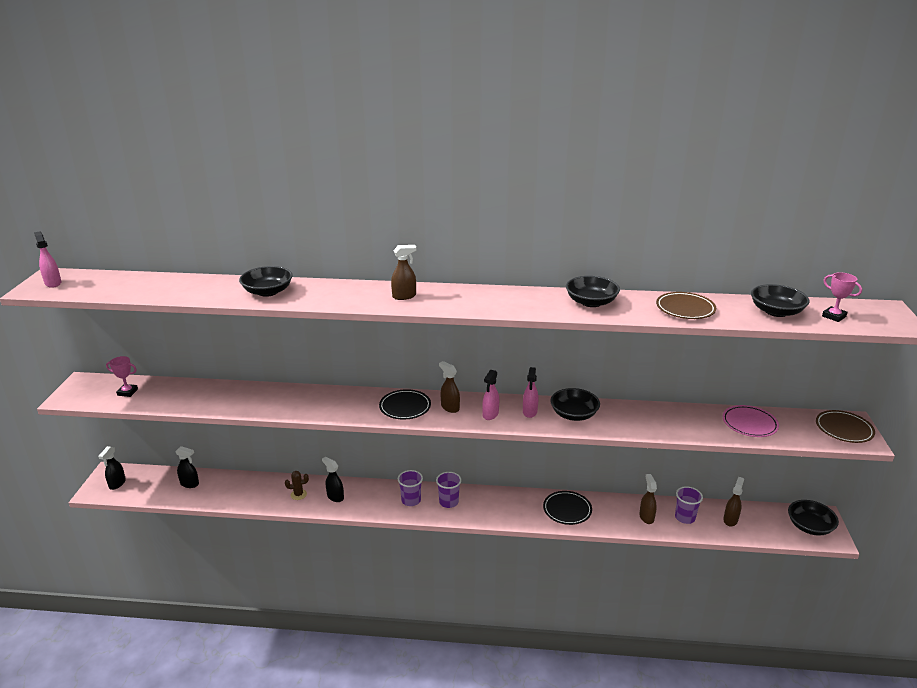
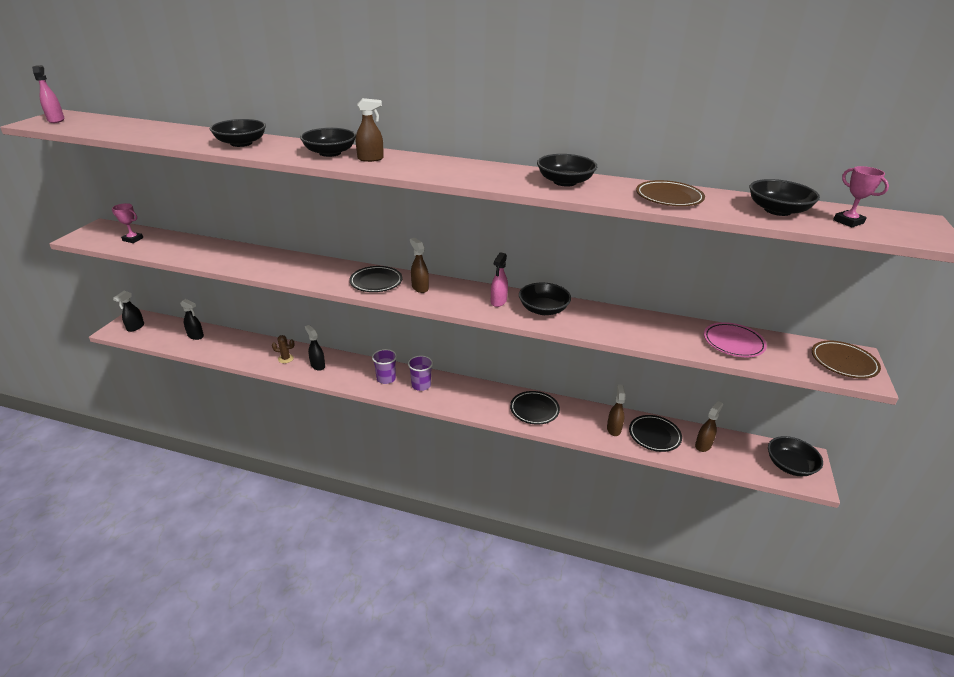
camera: 10 degrees right, 5 degrees up
pink spray bottle [482,370,499,420] -> none
purple cup [675,486,703,524] -> black plate [629,415,682,452]
none -> black bowl [300,128,356,157]

